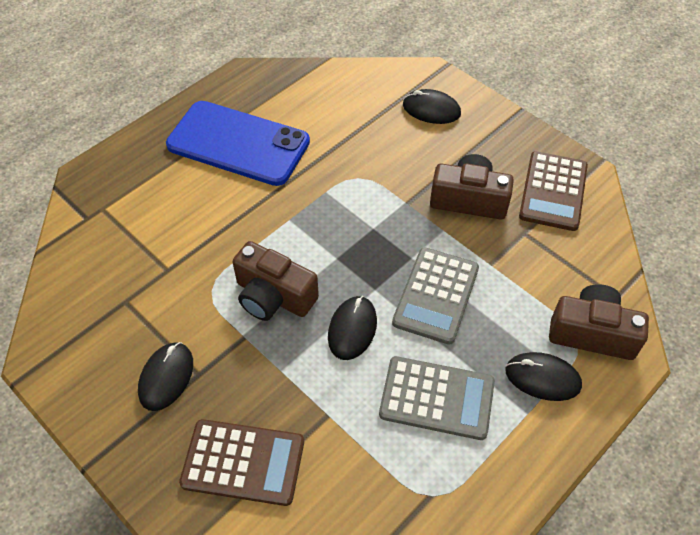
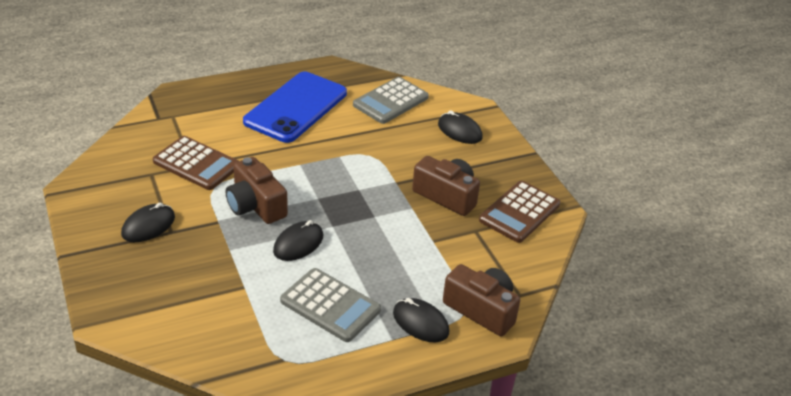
camera: 20 degrees right, 15 degrees down
blue phone [166,101,310,186] -> blue phone turned 75 degrees clockwise [243,72,347,143]
brown calculator [179,419,304,506] -> brown calculator moved to [153,136,239,190]
grey calculator [392,247,479,345] -> grey calculator moved to [353,77,429,124]

